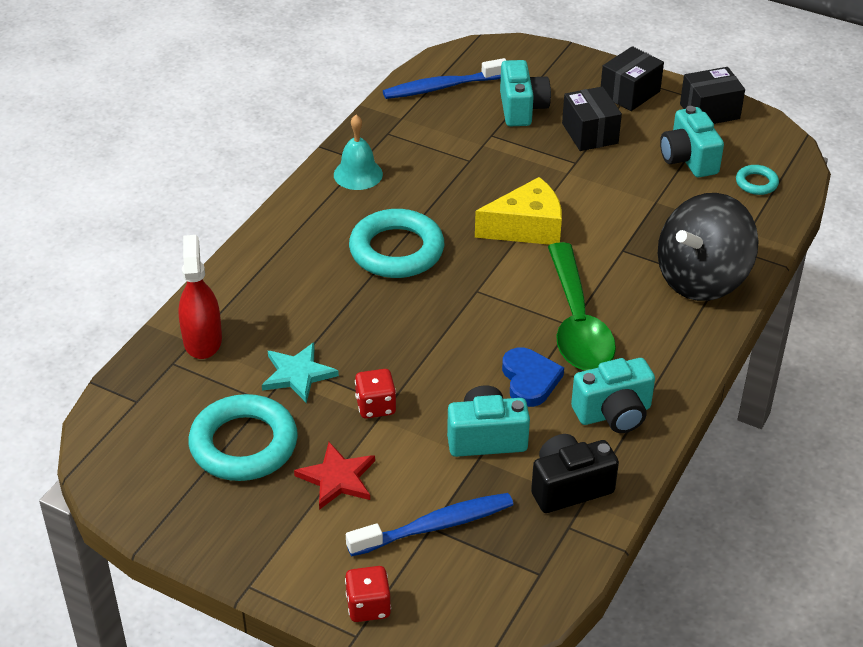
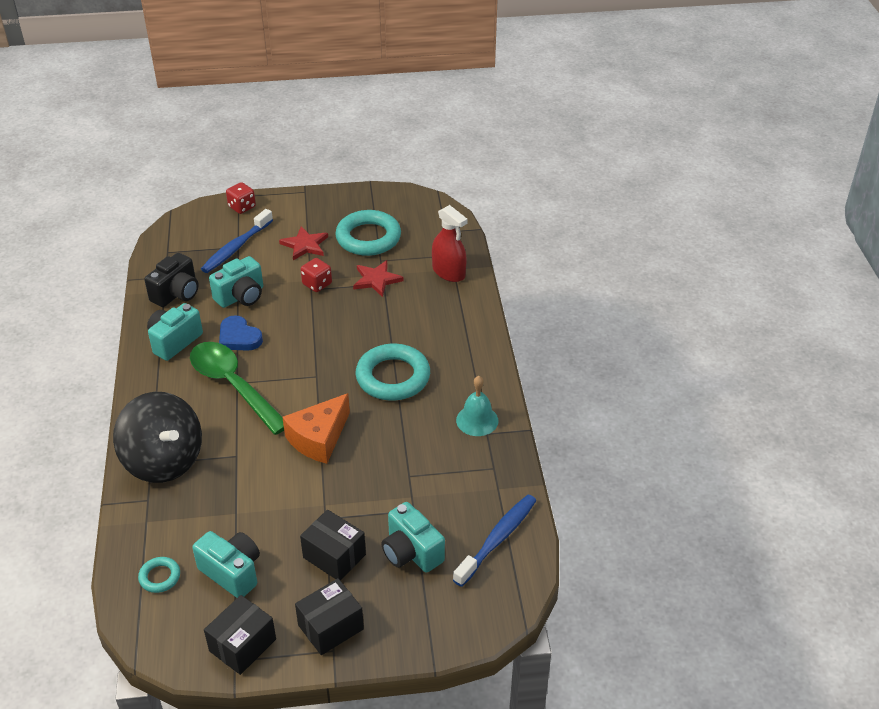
camera: 145 degrees right, 0 degrees up
turquoise star [262,342,339,403] -> red star [353,260,404,297]
yellow cheese [475,177,562,245] -> orange cheese [282,393,350,464]
black box [601,46,664,111] -> black box turned 45 degrees clockwise [295,578,364,655]
black spinning top [658,193,759,301] -> black spinning top turned 120 degrees clockwise [113,392,202,483]

